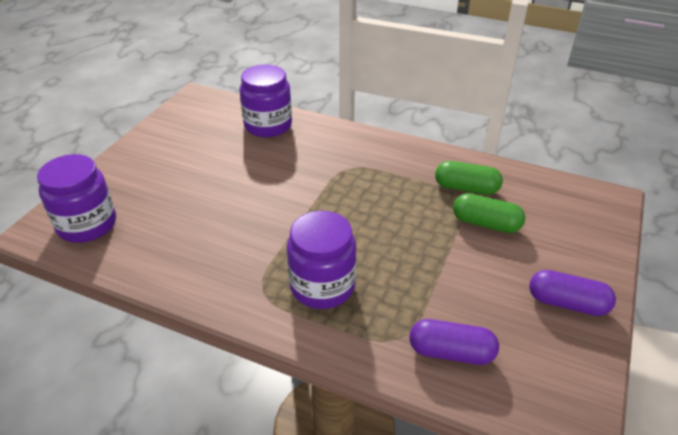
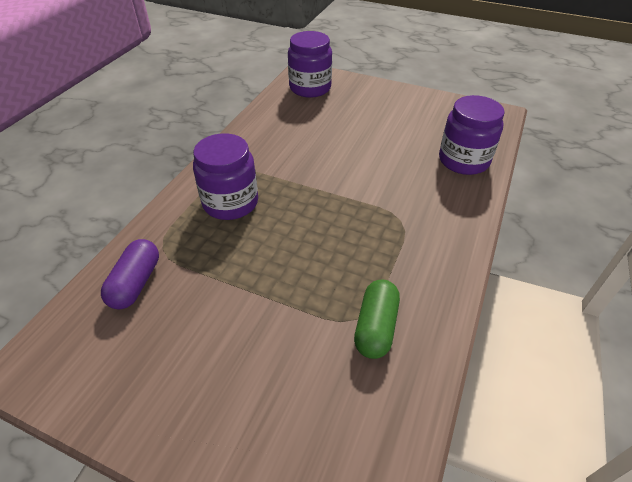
camera: 90 degrees right, 5 degrees up
green capsule [453,193,525,233] -> none
purple capsule [529,270,616,316] -> none

